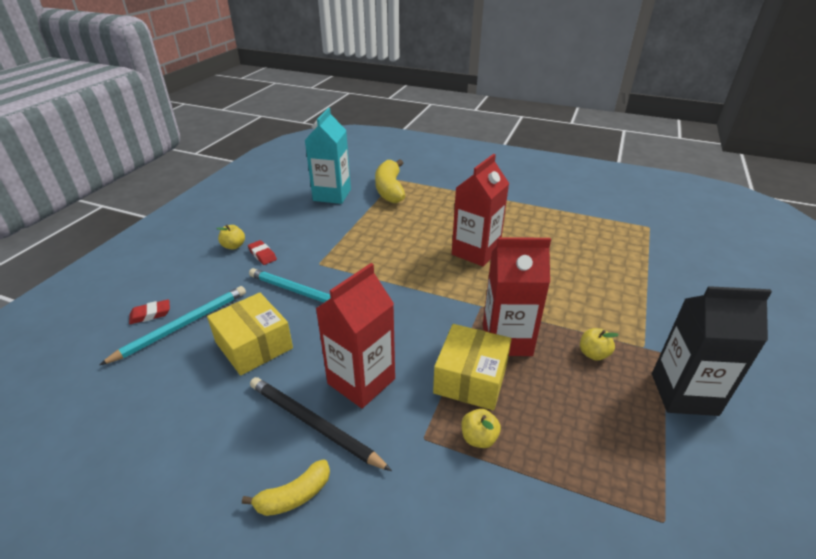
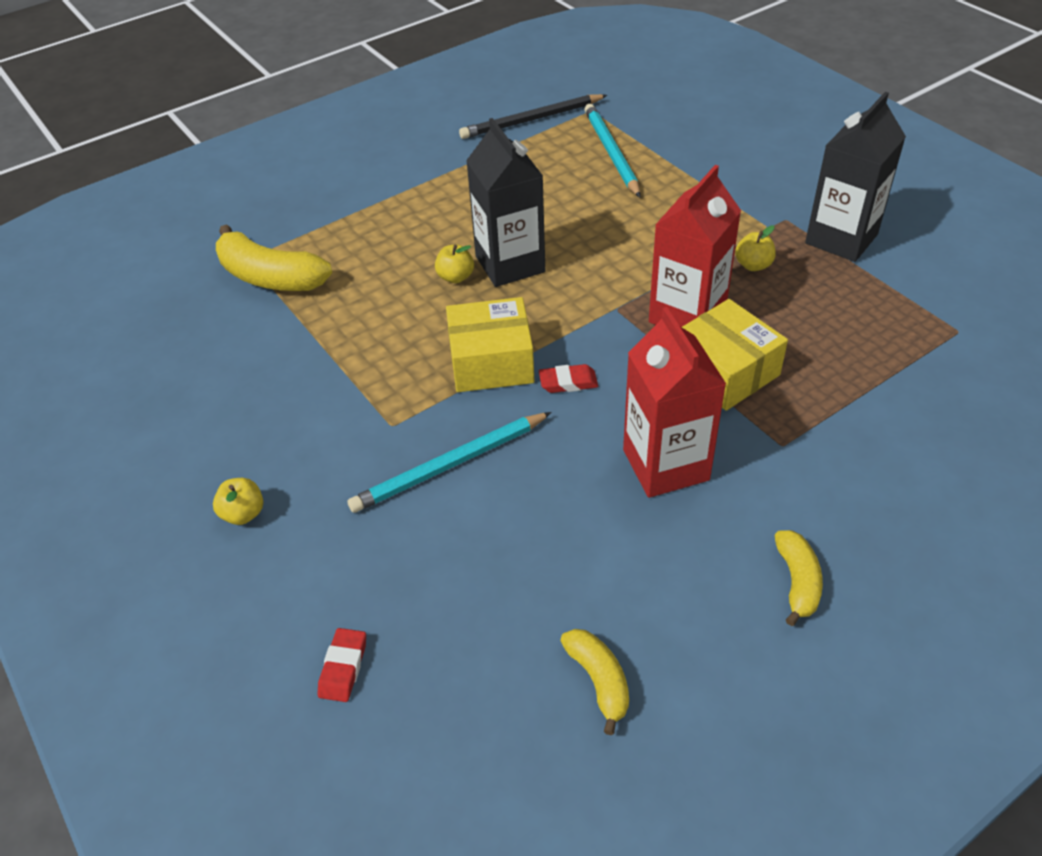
camera: 55 degrees left, 10 degrees up
turquoise pencil [99,286,246,365] -> turquoise pencil moved to [584,104,641,198]
yellow box [207,293,293,376] -> yellow box moved to [446,297,534,392]
red eraser [248,240,277,265] -> red eraser moved to [539,364,598,393]
black pencil [250,377,392,471] -> black pencil moved to [459,94,607,139]
turquoise carton [305,108,351,204] -> none
red carton [452,154,509,266] -> black carton [466,118,545,287]
yellow apple [461,409,501,448] -> yellow apple moved to [435,245,474,283]
none -> yellow banana [560,629,629,735]

